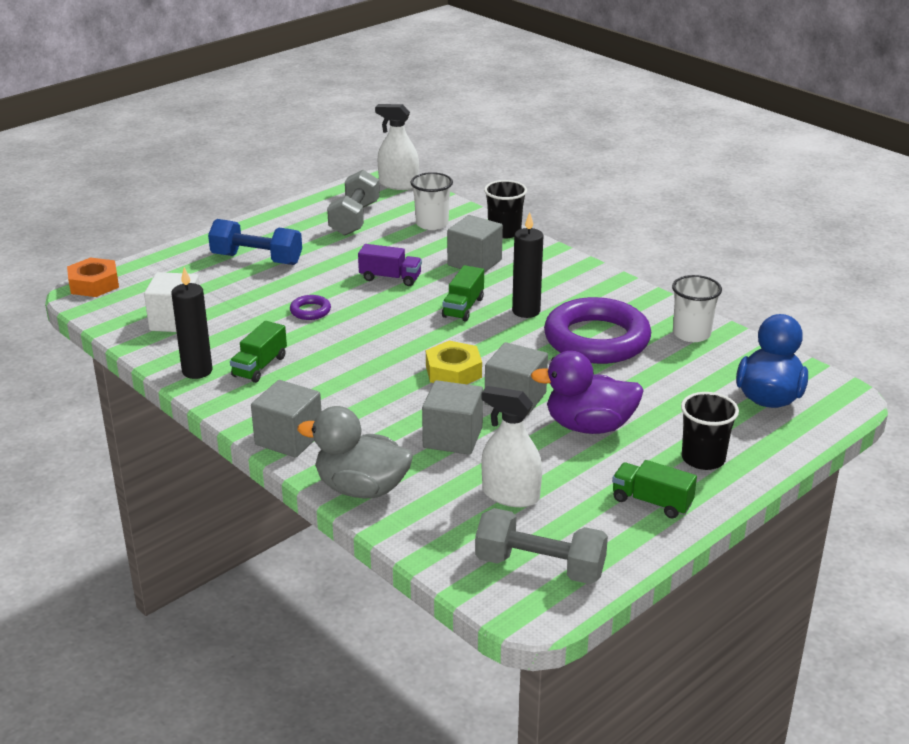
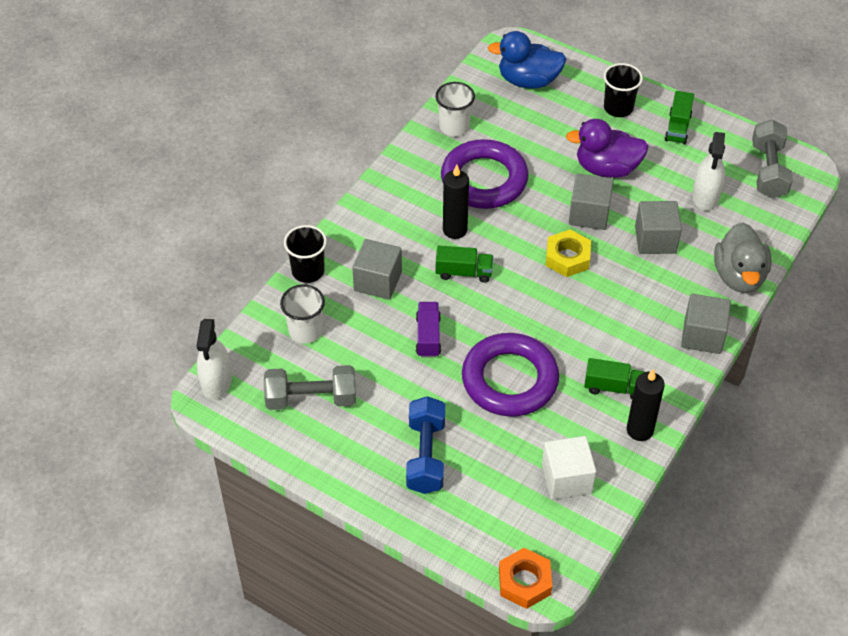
camera: 105 degrees left, 20 degrees up
purple ring [290,295,331,320] -> purple ring [462,333,559,417], size x2.49
purple duck [530,351,644,434] -> purple duck turned 105 degrees clockwise [566,119,649,178]

